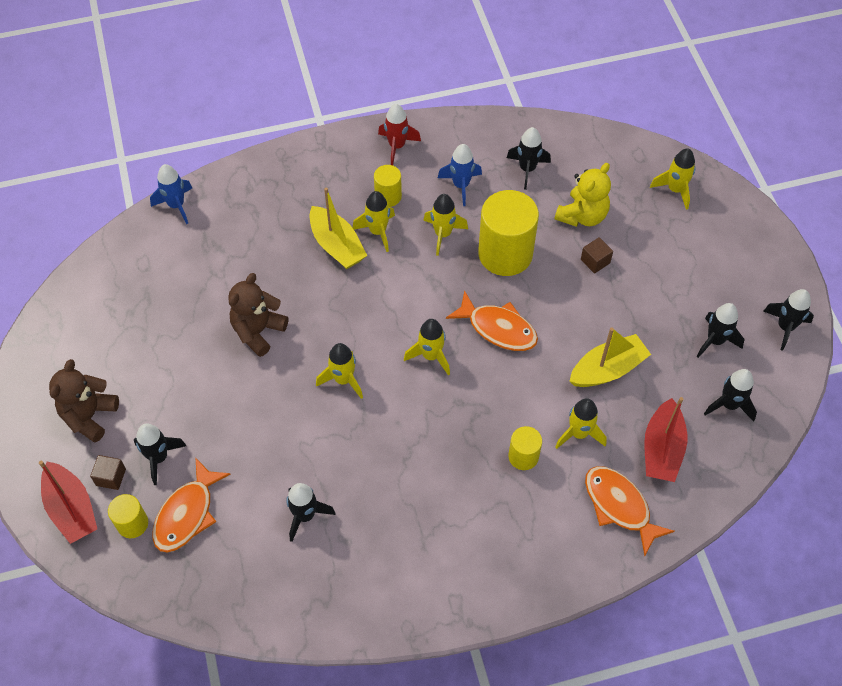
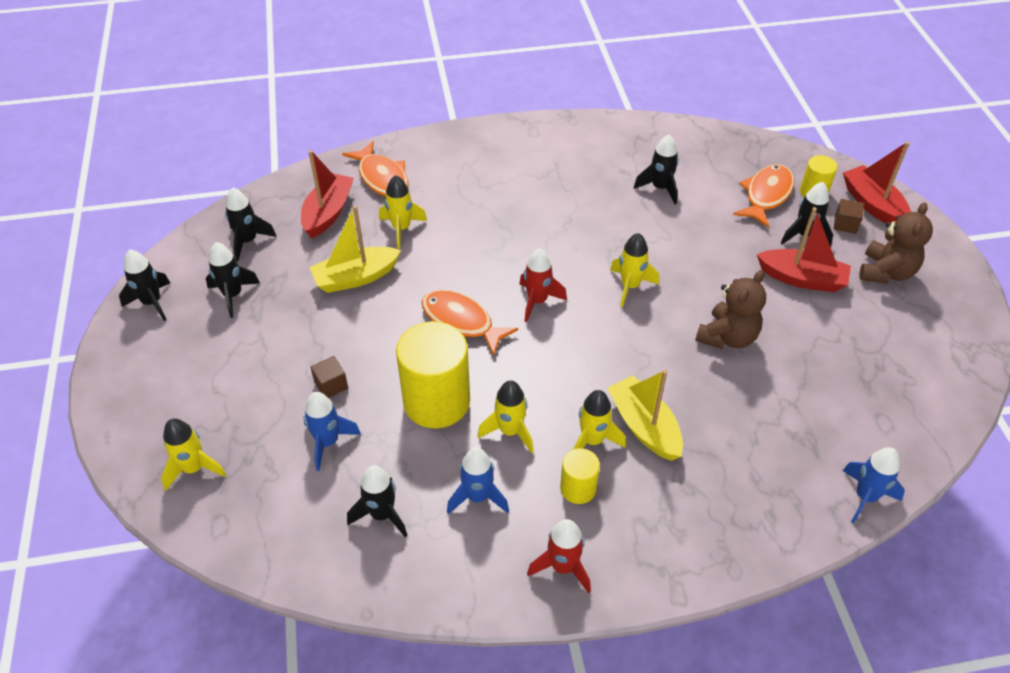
camera: 175 degrees left, 10 degrees down
yellow rocket [404,319,450,375] -> red rocket [520,248,567,322]
yellow cylinder [508,426,542,470] -> none
yellow teddy bear [555,163,611,227] -> blue rocket [303,392,361,471]
none -> red boat [757,207,851,292]

